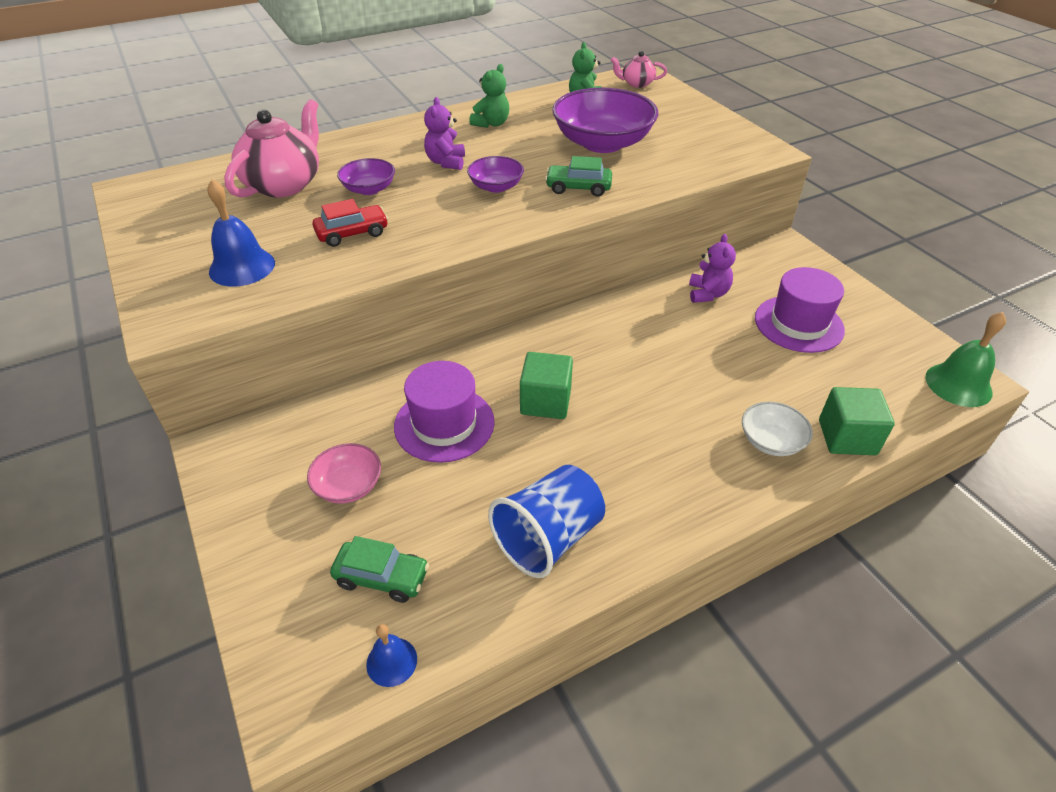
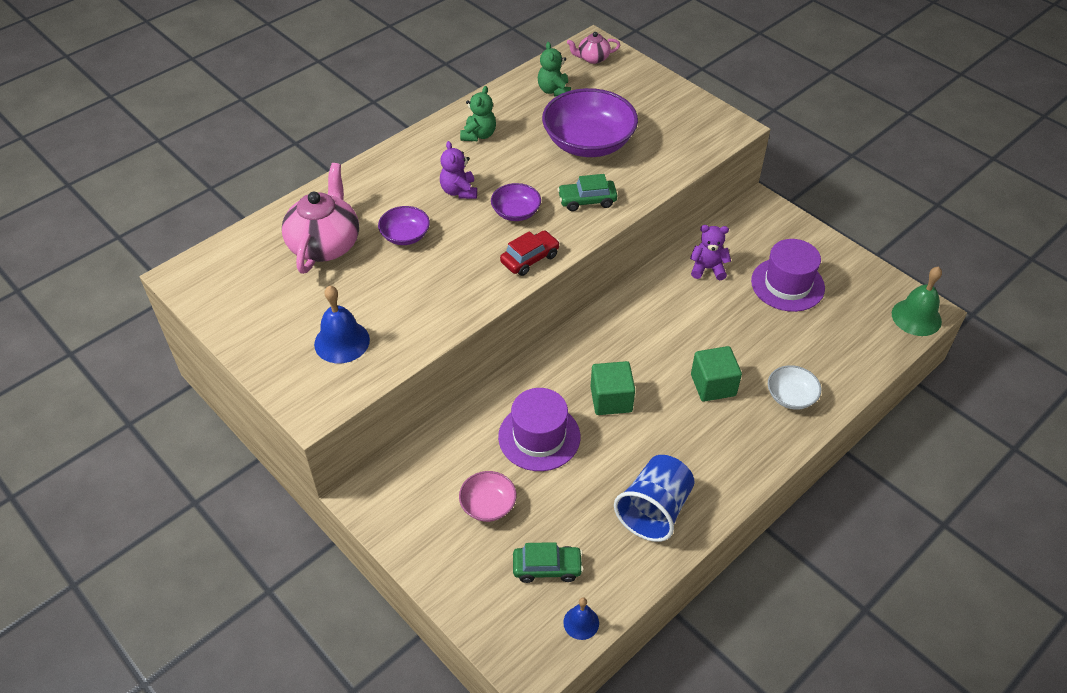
camera: 15 degrees left, 5 degrees up
red car [312,199,388,247] -> red car moved to [500,230,560,276]
purple teddy bear [689,234,736,303] -> purple teddy bear turned 75 degrees counterclockwise [690,225,731,280]
green cube [819,387,895,455] -> green cube moved to [691,346,742,402]

